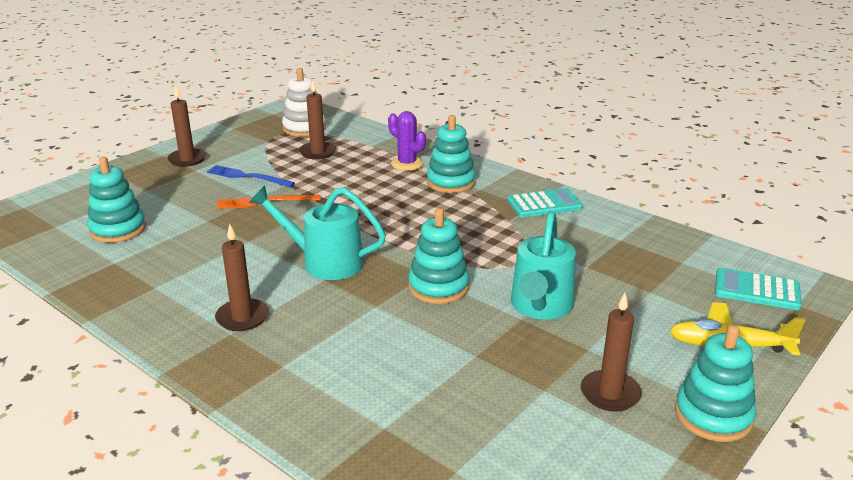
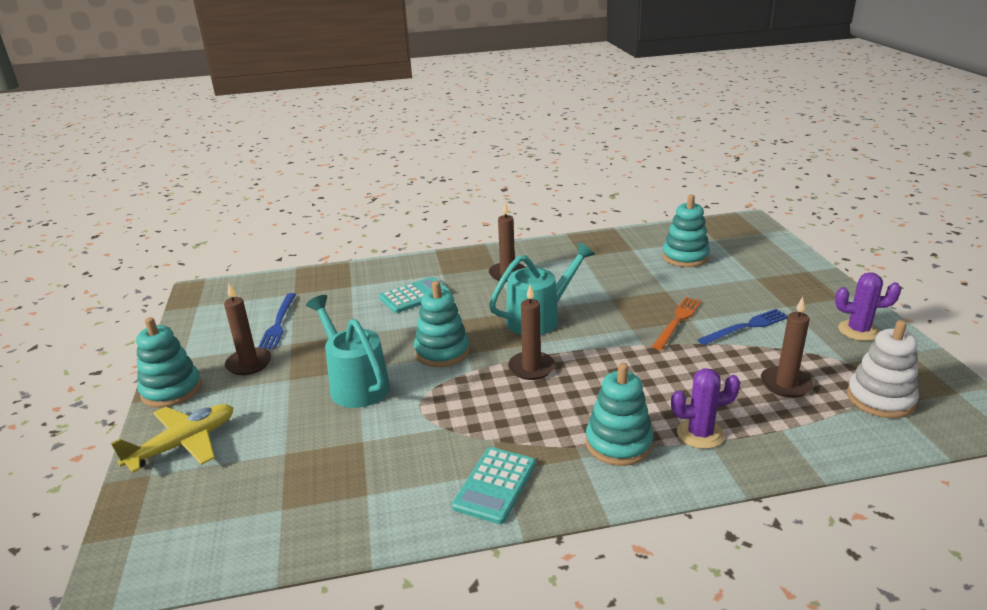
camera: 130 degrees right, 0 degrees up
brown candle [167,86,206,167] -> brown candle moved to [508,285,555,380]
turquoise calculator [715,268,802,310] -> turquoise calculator moved to [379,277,450,313]
none -> blue fork [258,293,296,349]
none -> purple cactus [835,272,901,341]

